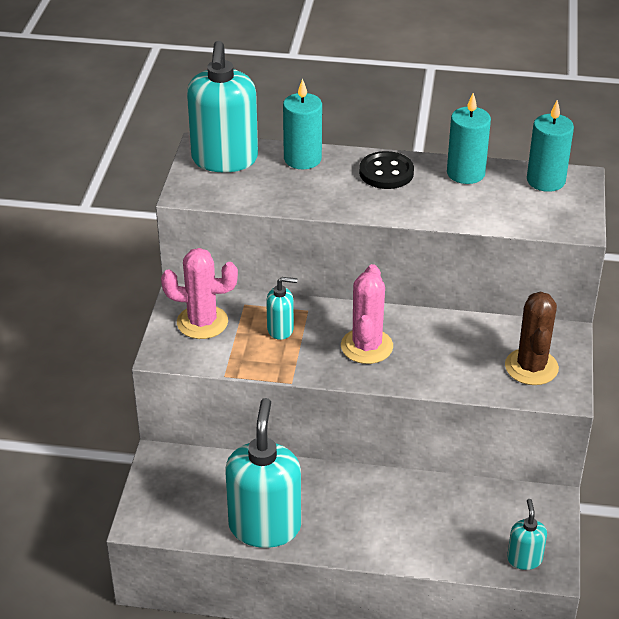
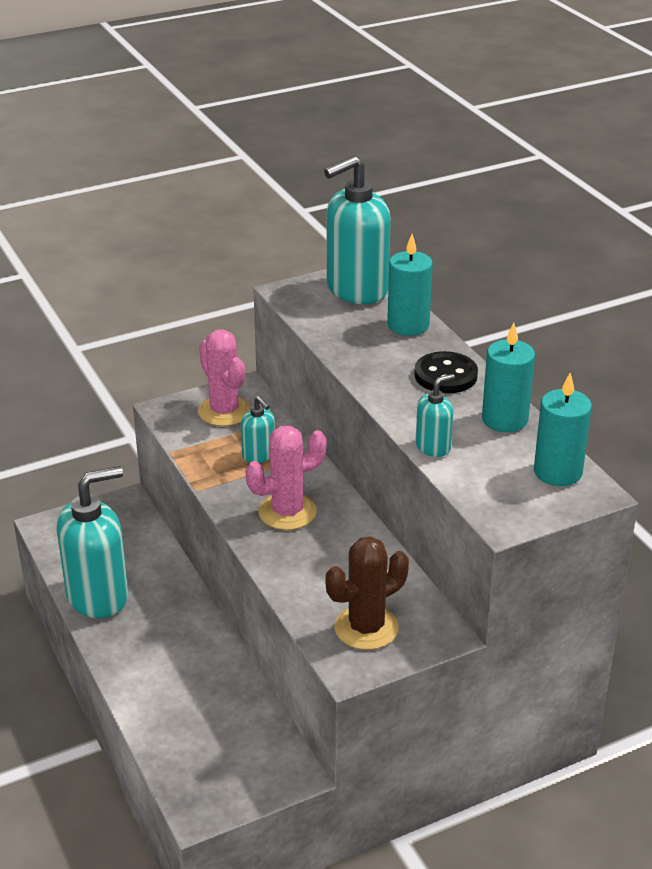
camera: 55 degrees right, 5 degrees down
turquoise soap dispenser [507,499,547,570] -> turquoise soap dispenser moved to [416,374,455,457]

